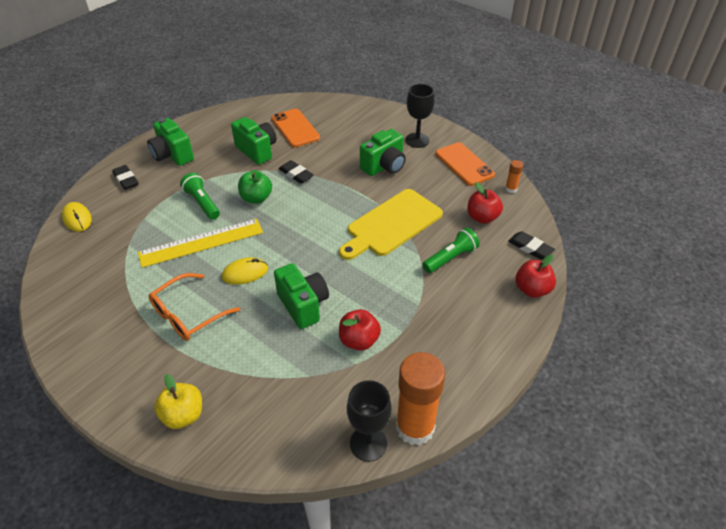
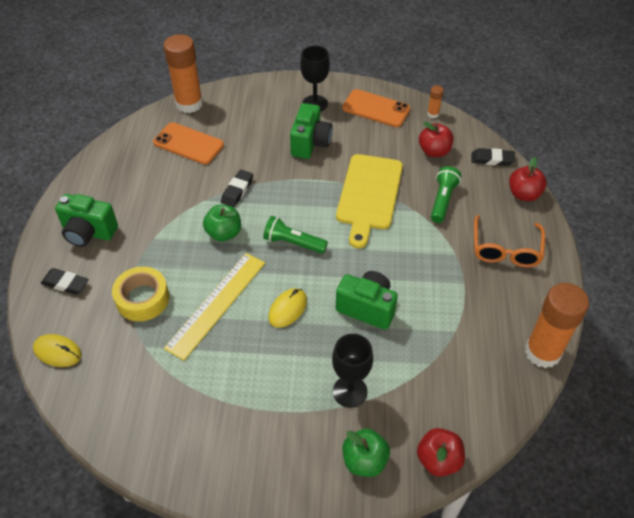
camera: 35 degrees left, 5 degrees up
orange glasses [148,273,240,341] -> orange glasses moved to [474,215,545,267]
yellow apple [154,374,202,429] -> green apple [342,429,390,477]
green flashlight [180,173,220,220] -> green flashlight moved to [263,216,328,254]
green camera [231,117,277,165] -> none
black eraser [279,160,313,184] -> black eraser turned 75 degrees counterclockwise [221,170,253,207]
red apple [339,309,381,351] -> red apple moved to [417,428,465,477]
black goblet [347,380,391,462] -> black goblet moved to [332,334,373,408]
none -> yellow tape [112,267,169,321]
none -> orange glue stick [164,34,203,113]

